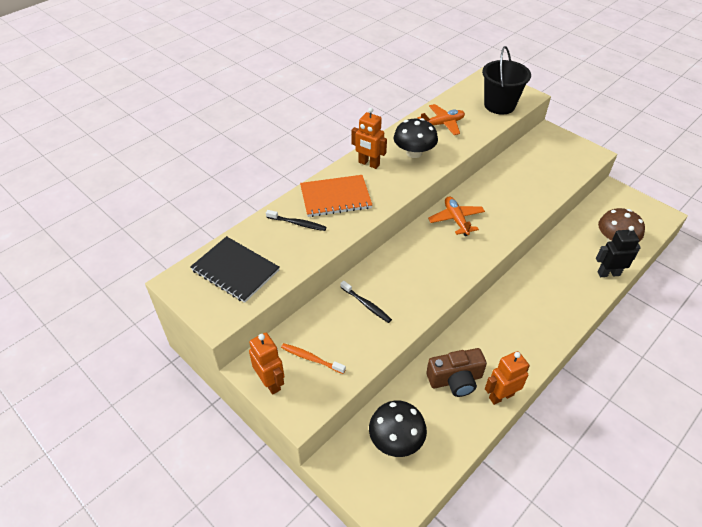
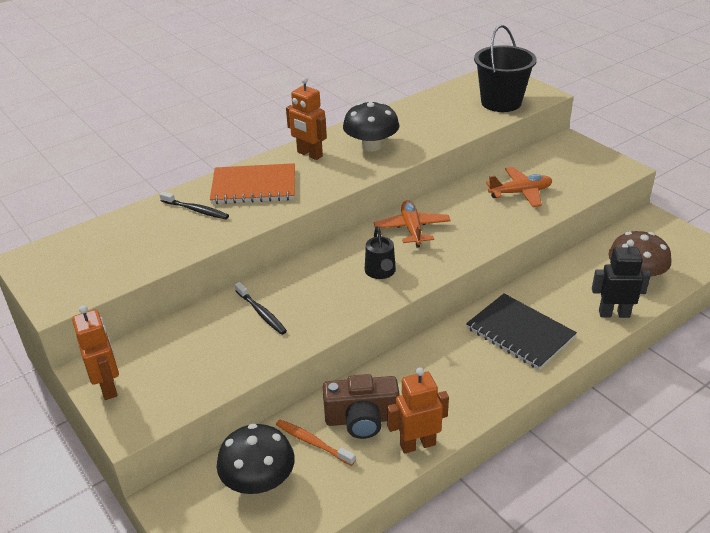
camera: 10 degrees right, 10 degrees down
black notebook [190,236,280,303] -> black notebook moved to [466,294,577,370]
orange toothbrush [281,343,346,374] -> orange toothbrush moved to [276,420,356,466]
orange plane [417,104,465,135] -> orange plane moved to [486,167,552,207]
none -> black watering can [365,226,396,279]

